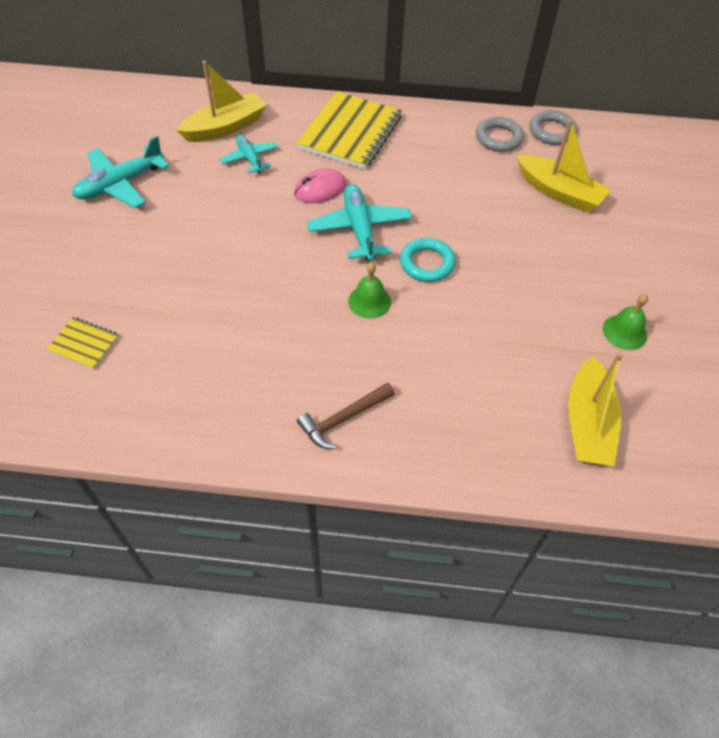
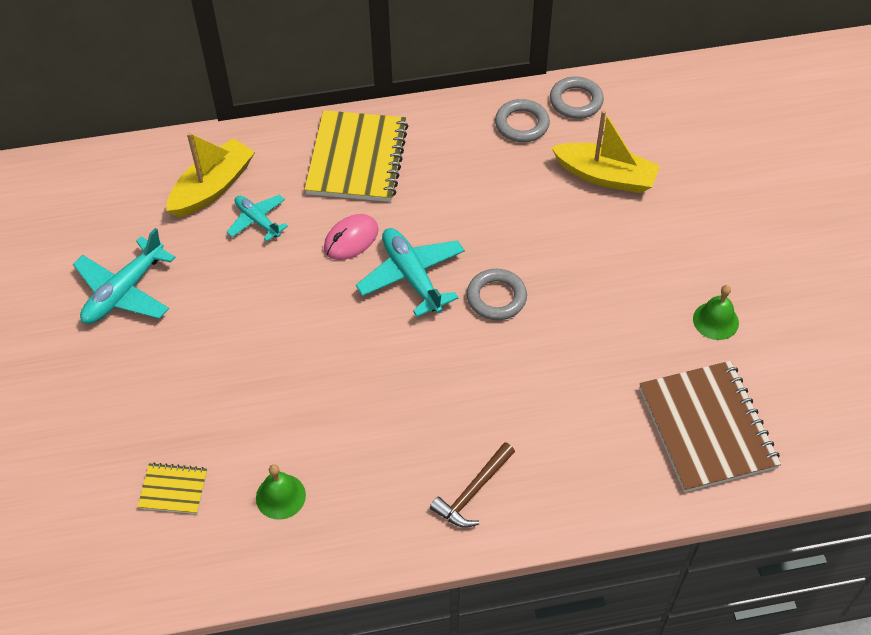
camera: 15 degrees left, 0 degrees up
green bell [348,262,391,319] -> green bell moved to [256,464,306,520]
turquoise ring [400,238,456,282] -> grey ring [467,269,527,320]
yellow boat [568,352,623,466] -> brown notebook [639,361,781,492]

